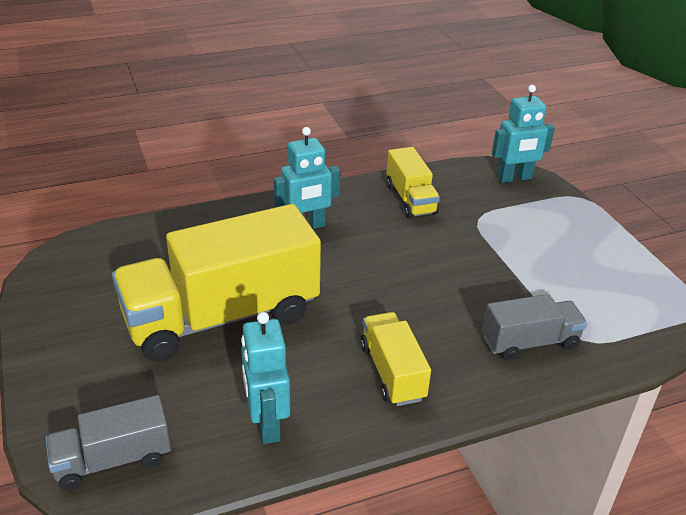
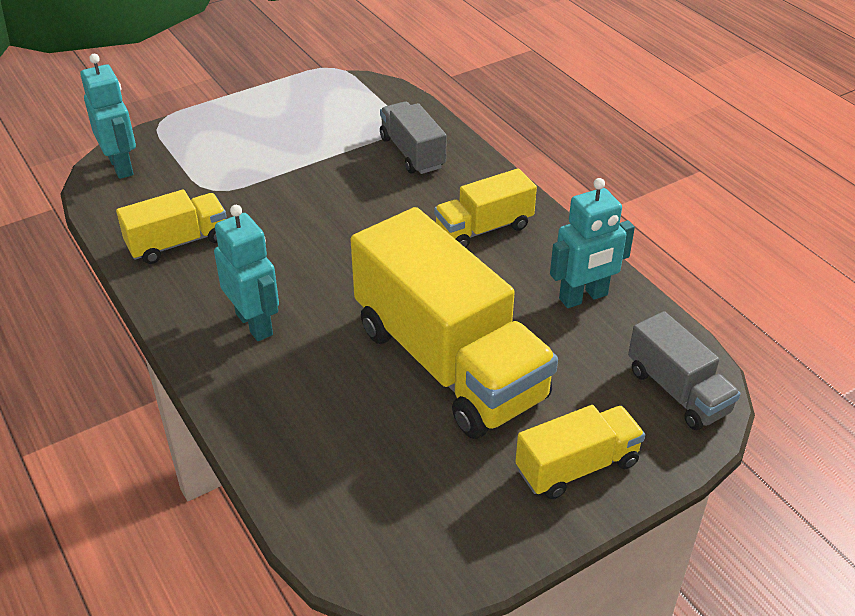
camera: 100 degrees left, 5 degrees up
none -> yellow truck [515,405,645,499]

